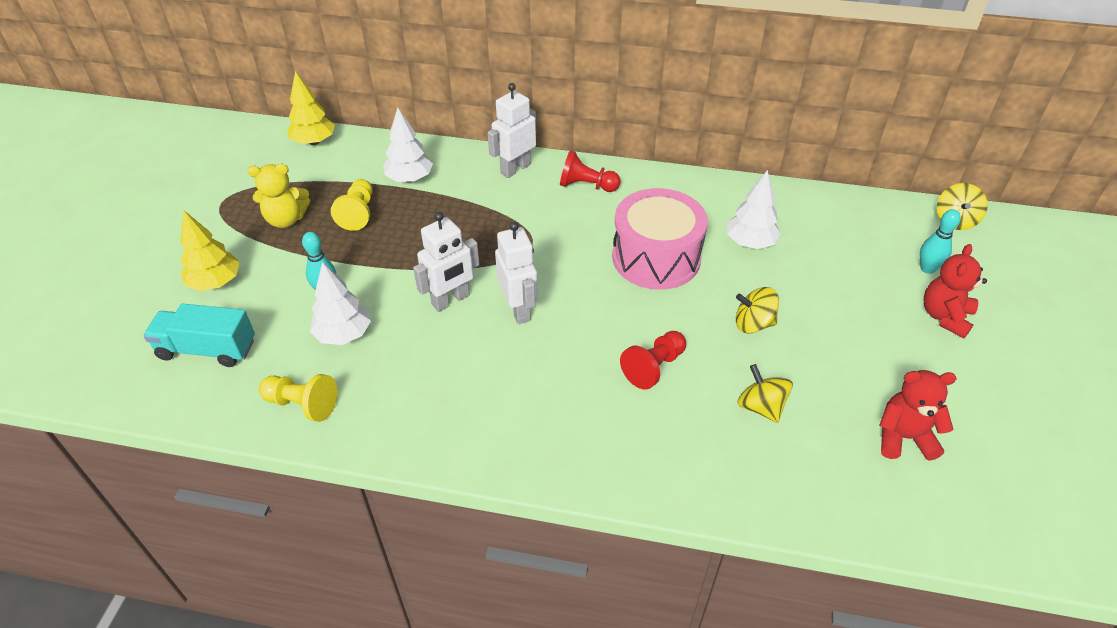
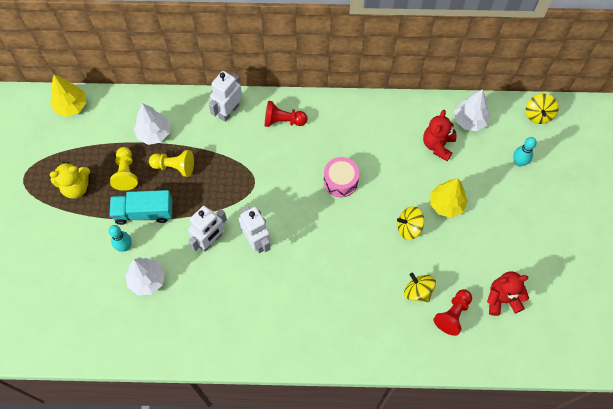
camera: 10 degrees left, 20 degrees up
turquoise truck [143,303,255,367] -> turquoise truck moved to [110,190,172,225]
yellow tree [180,210,240,291] -> yellow tree moved to [430,178,468,218]
yellow pawn [259,374,338,422] -> yellow pawn moved to [149,150,194,177]
pink drum [612,188,708,290] -> pink drum [324,157,359,197], size x0.58
red pawn [620,331,686,389] -> red pawn moved to [433,289,472,336]
white tree [727,170,781,249] -> white tree moved to [454,89,490,131]
red teddy bear [923,244,987,338] -> red teddy bear moved to [423,110,456,161]

